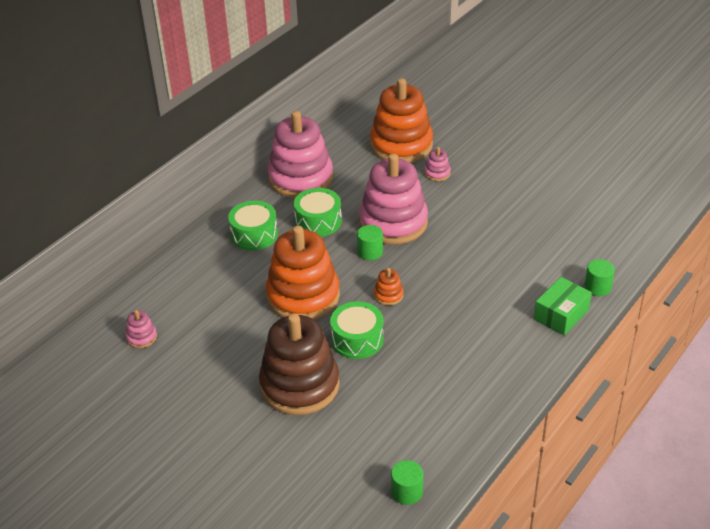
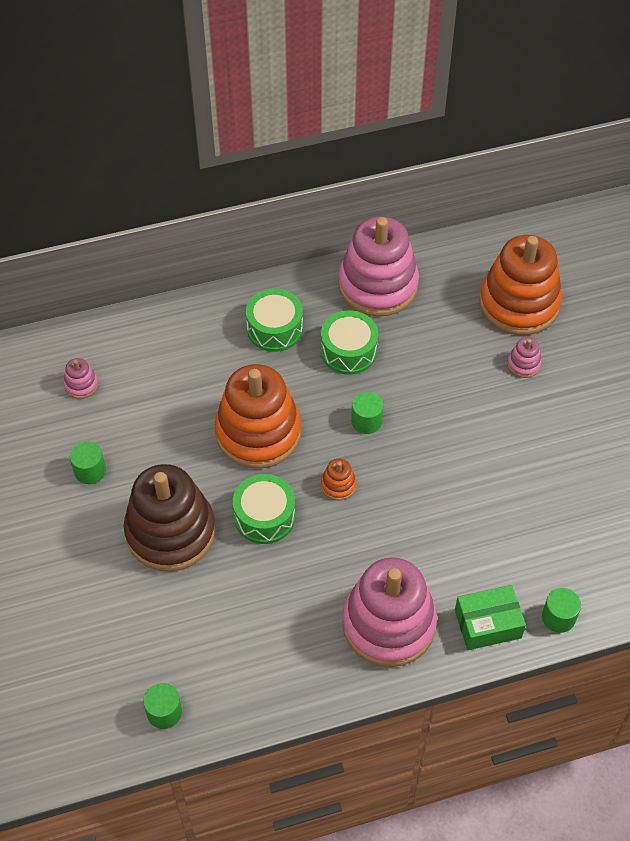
camera: 35 degrees right, 15 degrees up
pink stacking toy [359,153,428,244] -> pink stacking toy moved to [342,557,437,667]
none -> green cylinder [70,442,106,484]

